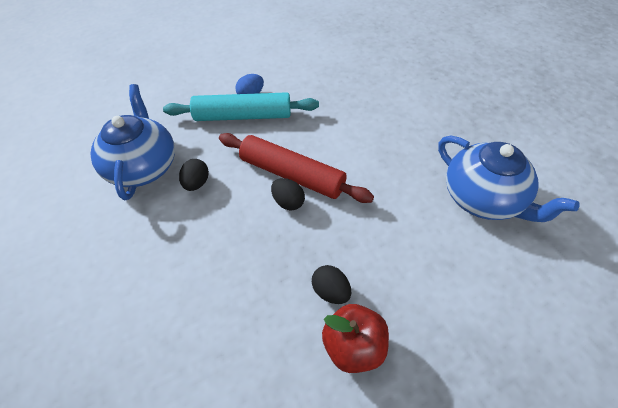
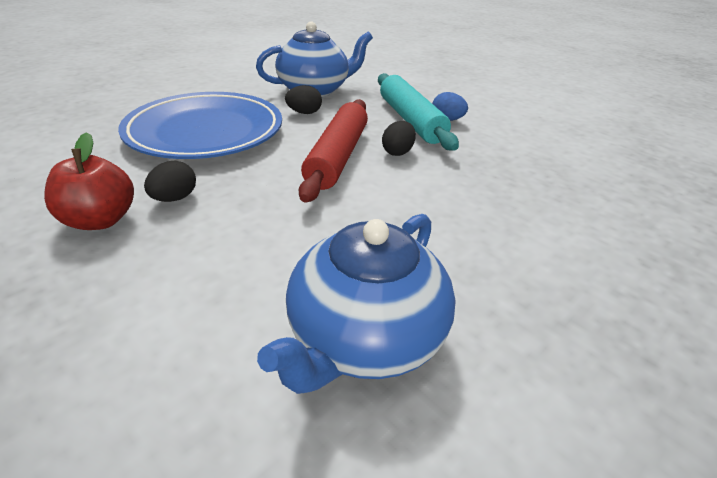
camera: 70 degrees right, 15 degrees down
black egg [271,178,305,211] -> black egg moved to [382,121,416,156]
none -> blue plate [118,92,282,159]

